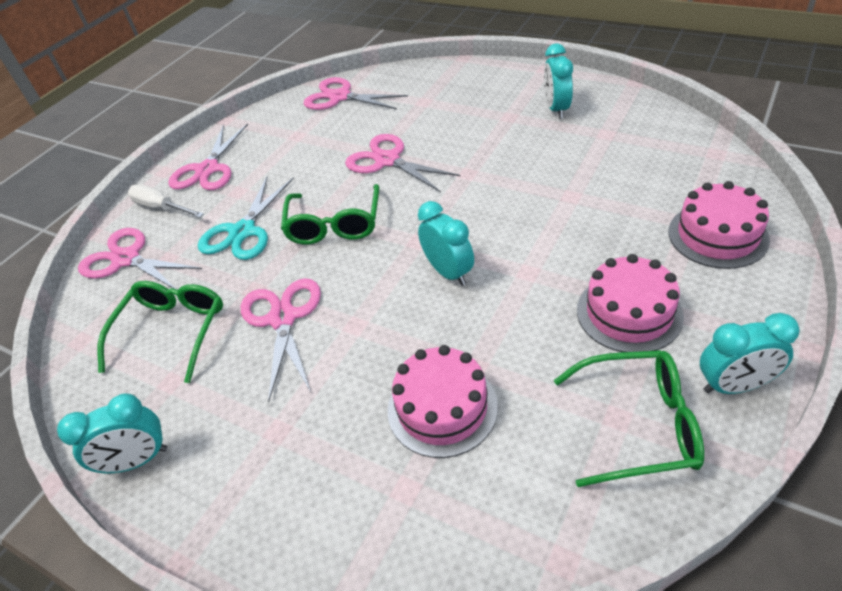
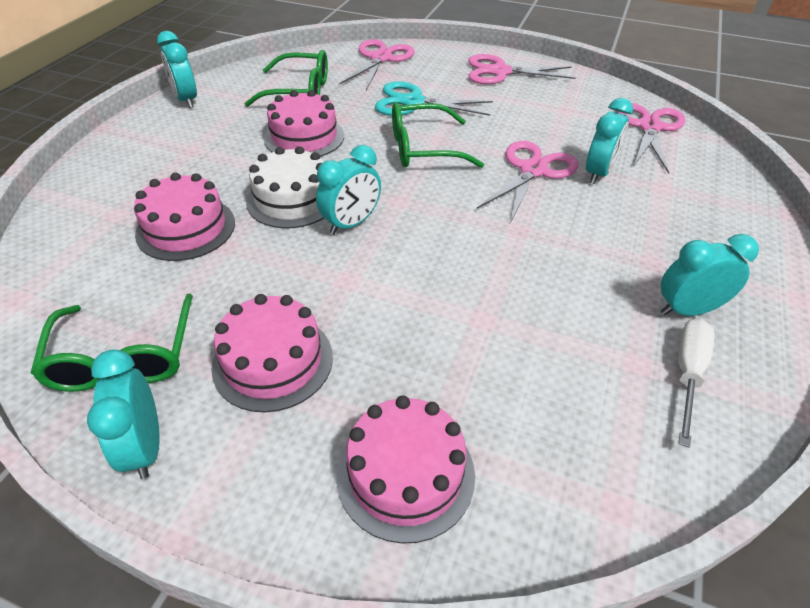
camera: 75 degrees right, 0 degrees up
white screwdriver [128,184,204,218] -> white screwdriver moved to [678,318,714,448]
pink scissors [241,278,321,402] -> pink cake [264,90,344,157]
none -> white cake [246,146,324,228]
none -> turquoise clock [586,98,633,184]

